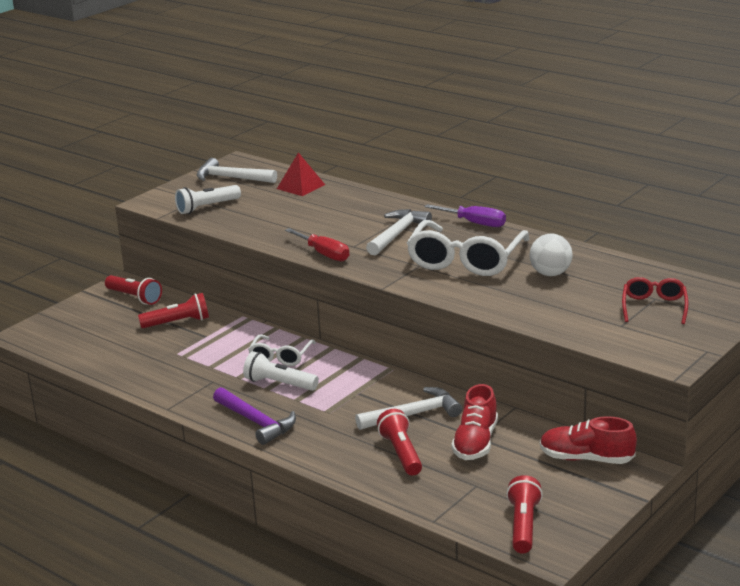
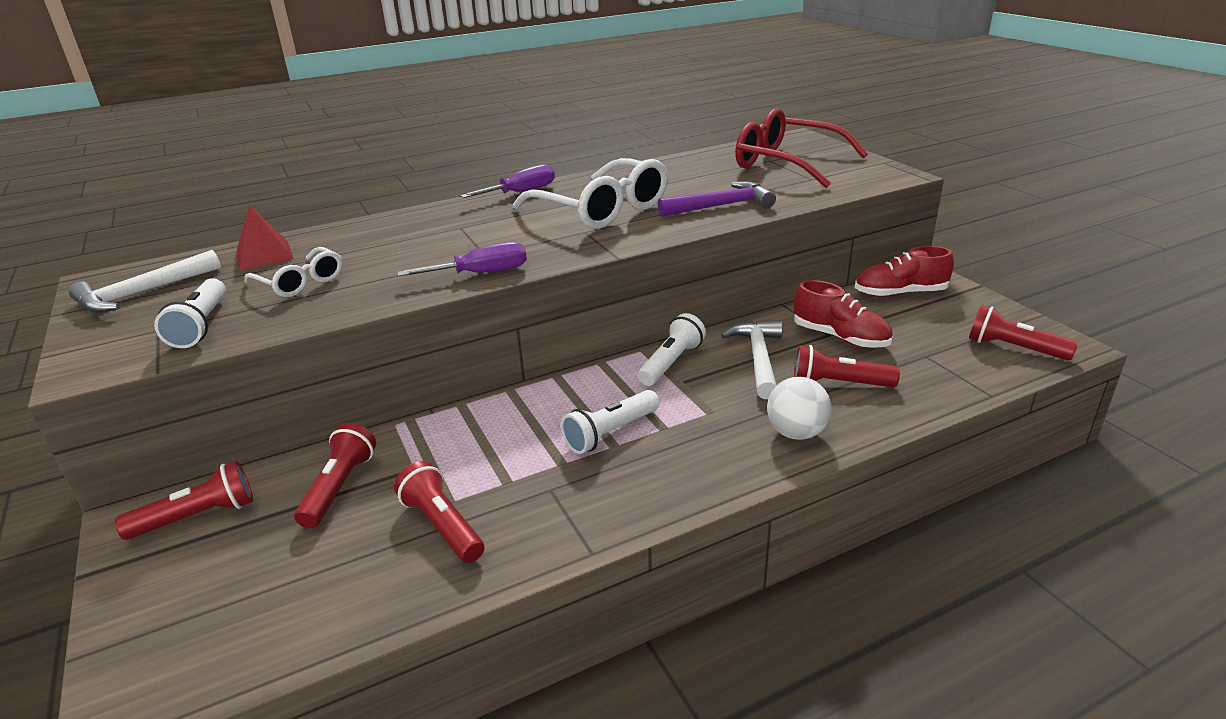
camera: 65 degrees left, 5 degrees up
purple hammer [213,387,296,445] -> purple hammer moved to [658,181,776,217]
white glasses [248,334,316,366] -> white glasses moved to [244,247,343,297]
red screwdriver [285,228,349,261] -> purple screwdriver [397,242,527,277]
white hammer [366,209,432,255] -> none
white ball [530,234,573,276] -> white ball moved to [767,377,831,440]
red shoe [540,416,637,464] -> red shoe turned 45 degrees clockwise [855,246,954,297]
red glasses [622,277,689,324] -> red glasses [735,108,868,188], size x1.85
none -> red flashlight [394,461,485,563]
none -> white flashlight [638,313,706,386]

